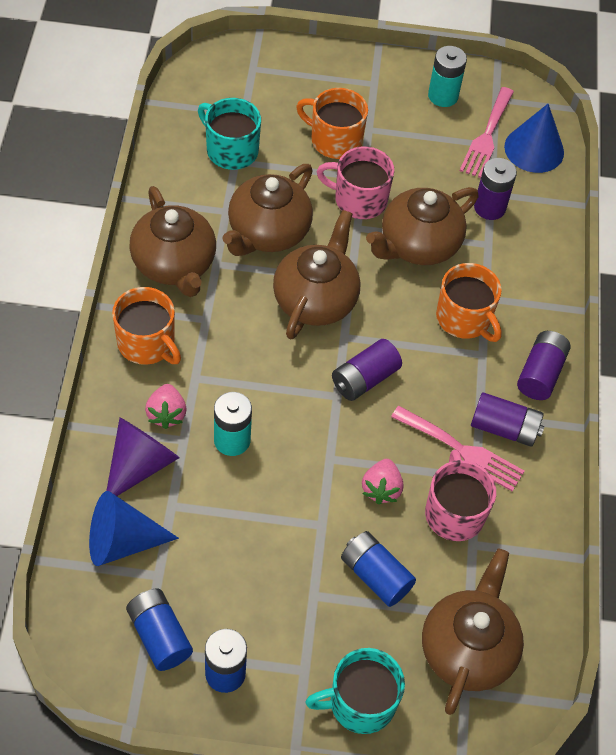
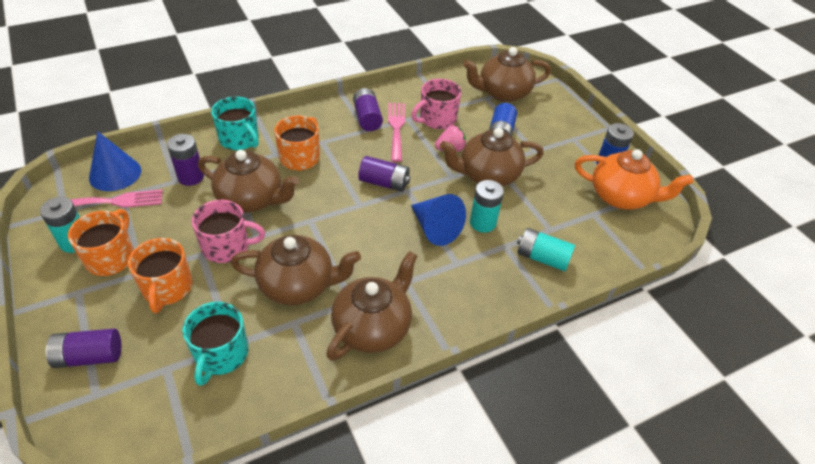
camera: 120 degrees left, 10 degrees down
blue cone [89,491,179,566] -> blue cone moved to [411,194,466,246]
purple cone [106,417,180,496] -> turquoise battery [517,228,575,271]
orange mug [112,287,181,365] -> orange mug moved to [68,209,134,276]
blue battery [126,589,193,671] -> orange teapot [575,149,693,210]
pink strawberry [145,384,187,429] -> none
brown teapot [273,210,360,340] -> brown teapot moved to [440,128,544,186]
turquoise mug [305,648,405,734] -> turquoise mug moved to [211,97,259,150]
pink mug [317,147,394,219] -> pink mug turned 75 degrees counterclockwise [191,200,265,263]
purple battery [517,331,571,400] -> purple battery moved to [46,328,121,368]

